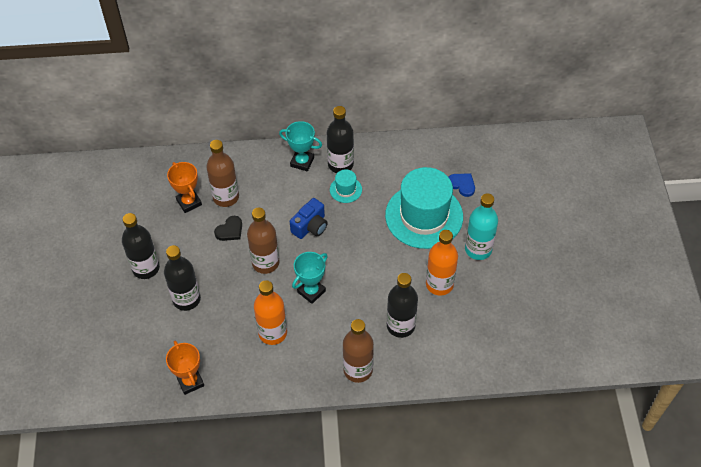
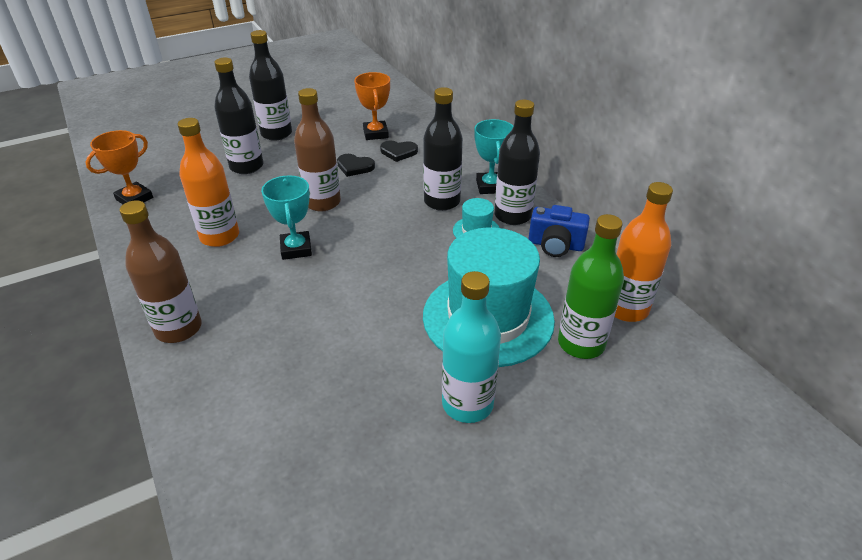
camera: 65 degrees right, 15 degrees down
orange trophy [167,162,202,213] -> orange trophy turned 45 degrees counterclockwise [354,72,390,140]
brown bottle [206,140,239,207] -> black heart [380,141,418,162]
blue camera [290,198,328,239] -> blue camera moved to [528,205,590,257]
turquoise trophy [292,252,328,304] -> turquoise trophy turned 60 degrees clockwise [261,175,312,260]
black bottle [387,273,418,338] -> black bottle moved to [423,87,463,211]
orange bottle [426,230,458,296] -> orange bottle moved to [615,182,673,322]
blue heart [449,173,475,197] -> green bottle [558,214,624,359]

